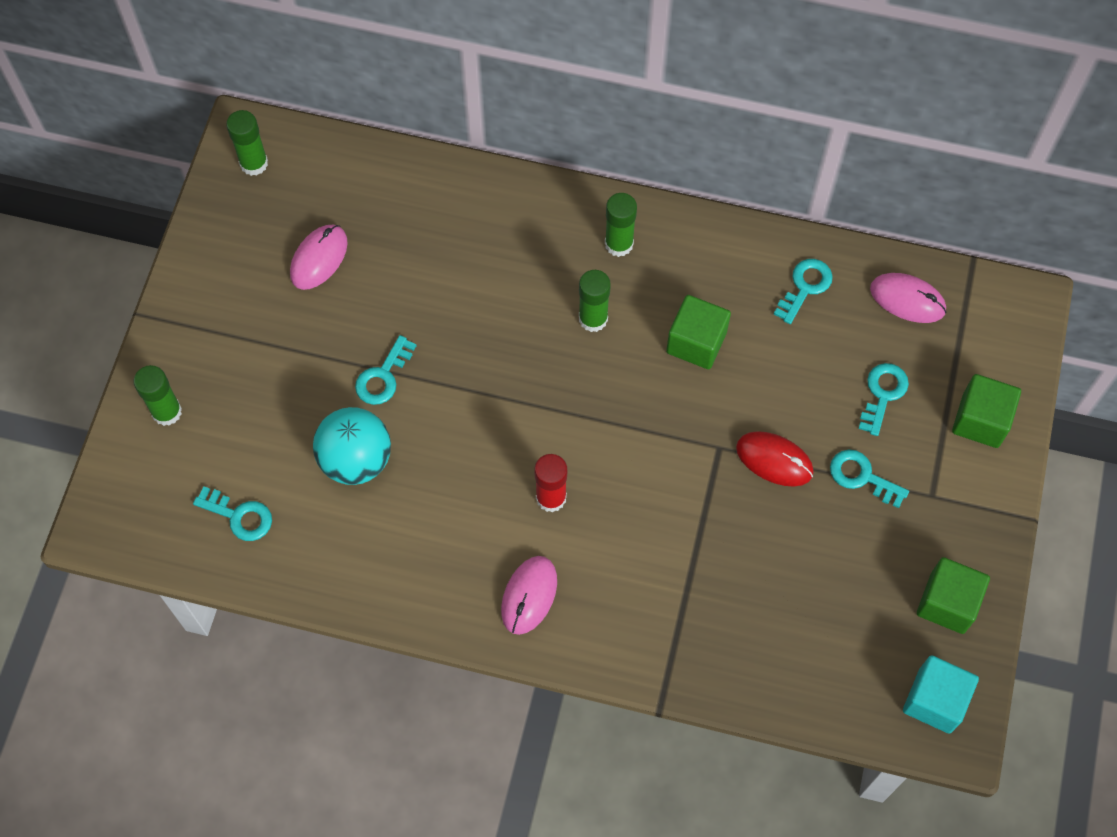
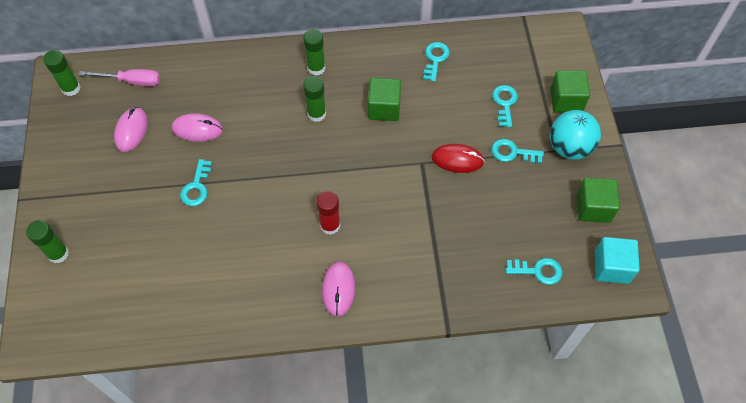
camera: 20 degrees left, 5 degrees down
turquoise key [193,486,272,541] -> turquoise key moved to [506,258,563,285]
turquoise ball [313,407,391,485] -> turquoise ball moved to [550,110,601,160]
pink mouse [870,273,947,323] -> pink mouse moved to [172,113,223,142]
none -> pink screwdriver [79,69,160,86]

